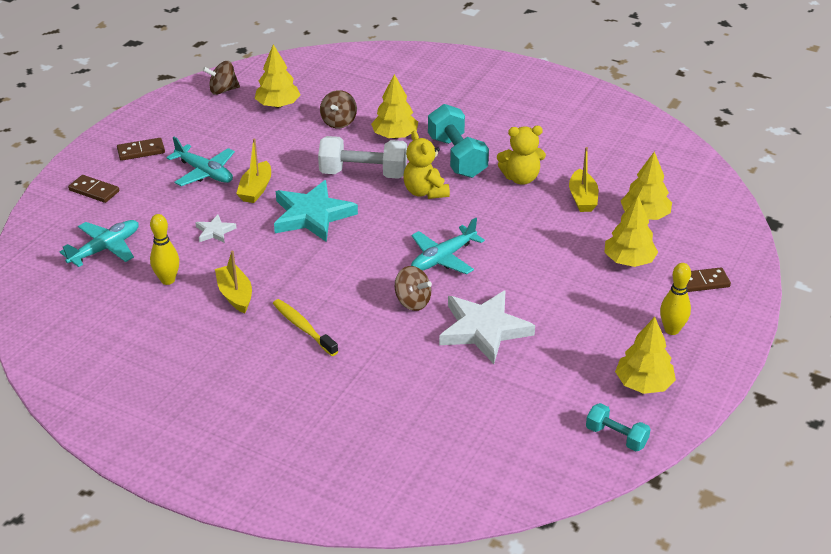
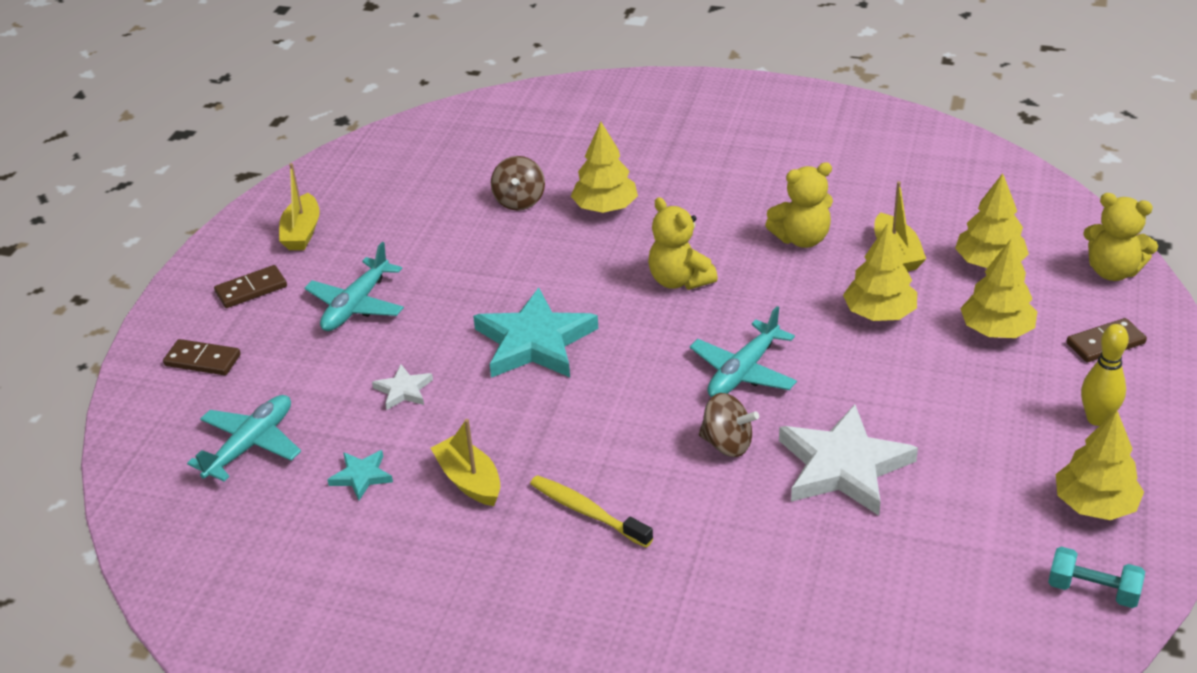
camera: 10 degrees left, 0 degrees up
yellow bowling pin [150,214,179,285] -> turquoise star [327,450,393,500]
turquoise plane [166,137,235,186] -> turquoise plane turned 90 degrees clockwise [305,242,404,331]
brown spinning top [203,61,240,95] -> none
yellow boat [236,138,271,203] -> yellow boat moved to [279,163,320,250]
yellow tree [255,44,300,108] -> yellow tree moved to [843,223,917,321]
white dumbbell [318,136,407,179] -> none
turquoise dumbbell [428,104,489,178] -> none
none -> yellow teddy bear [1083,193,1158,281]

